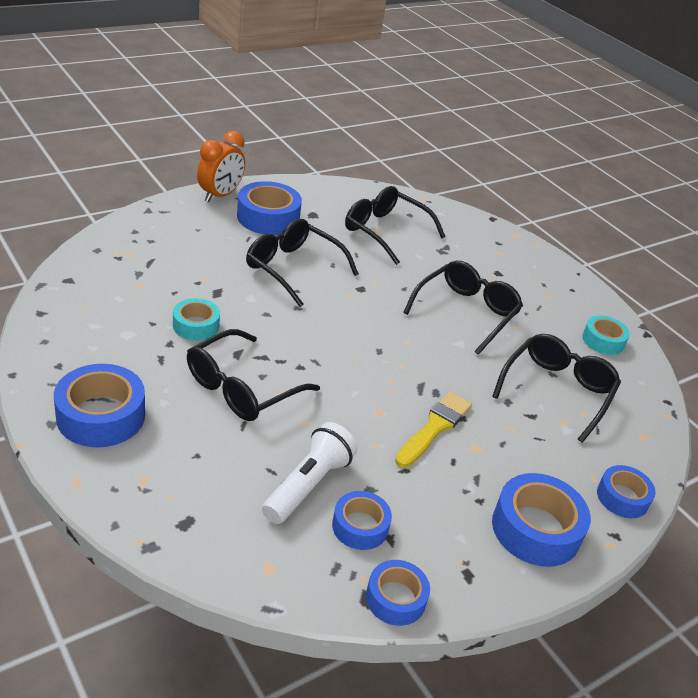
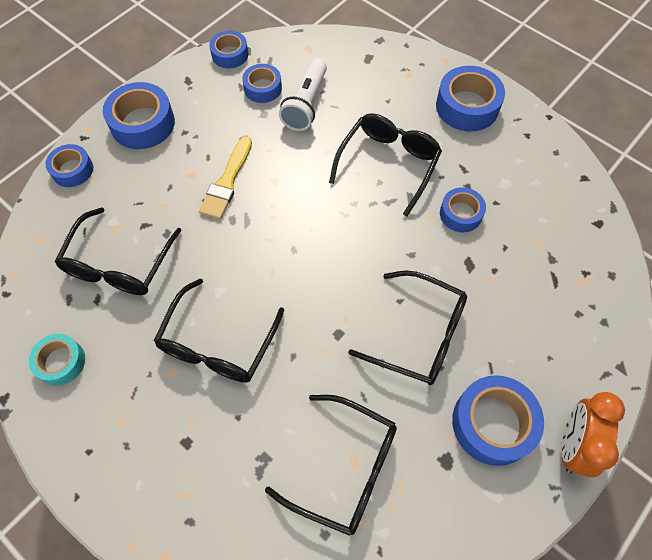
camera: 170 degrees right, 25 degrees up
turquoise tape [173,298,220,341] -> blue tape [440,187,486,232]

